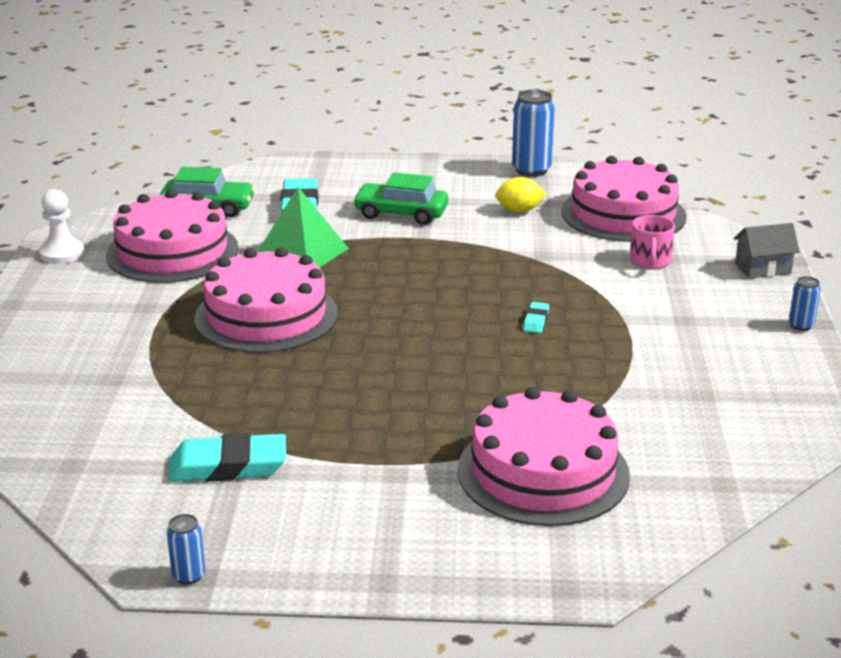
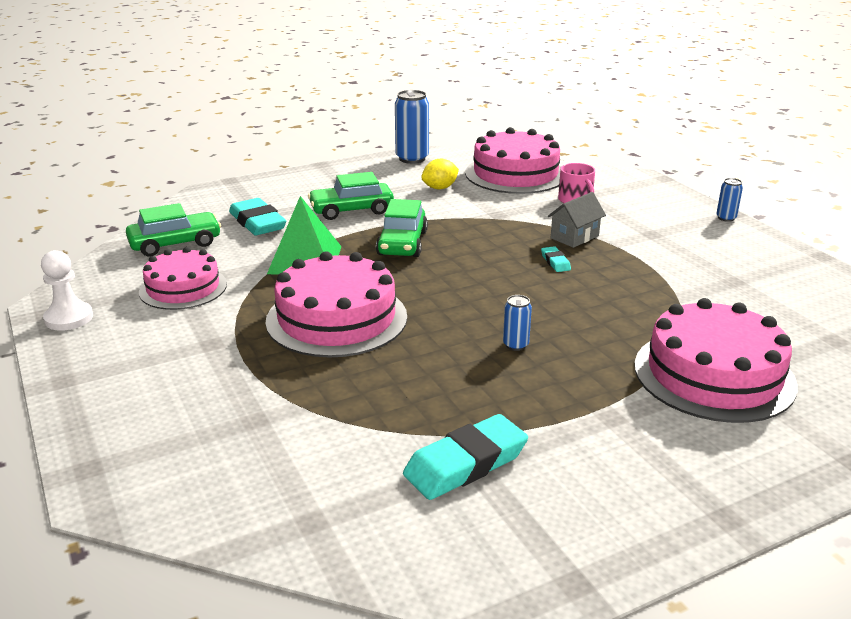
camera: 30 degrees left, 0 degrees up
pink cake [106,189,239,283] -> pink cake [139,247,227,310], size x0.65
blue can [167,514,205,584] -> blue can moved to [503,295,532,351]
grey house [734,223,800,278] -> grey house moved to [548,192,606,248]
none -> green car [376,199,428,257]

